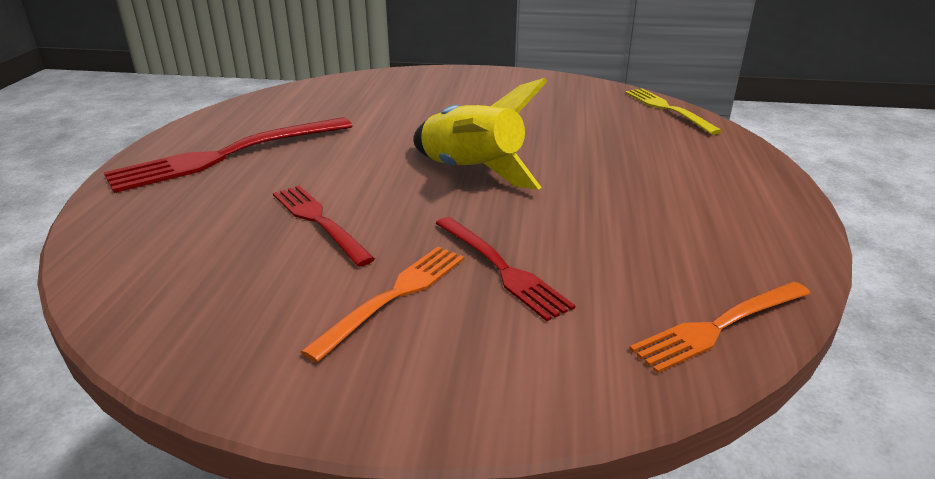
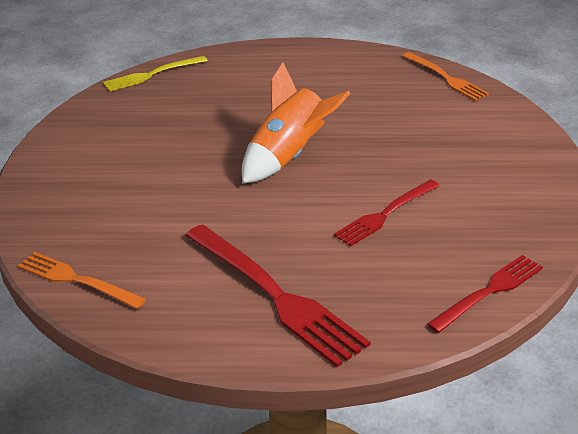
camera: 95 degrees left, 5 degrees up
orange fork [301,247,465,363] -> orange fork moved to [18,252,146,309]
yellow rocket [413,78,547,190] -> orange rocket [241,62,350,183]
red fork [435,217,576,321] -> red fork moved to [427,255,543,333]

